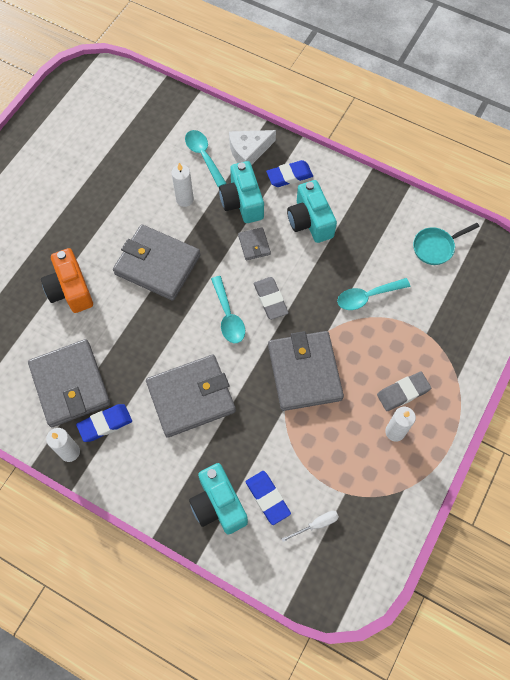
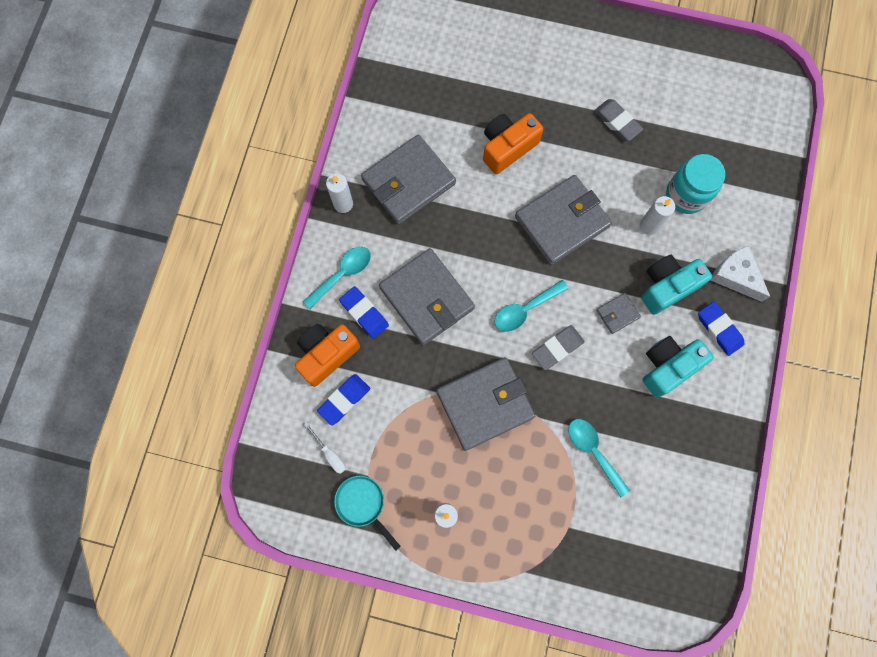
camera: 75 degrees right, 10 degrees up
blue eraser [76,404,132,442] -> blue eraser moved to [339,286,389,339]
grey wallet [113,224,201,301] -> grey wallet turned 45 degrees clockwise [515,175,612,265]
turquoise spoon [185,130,226,187] -> turquoise spoon moved to [303,246,371,309]
turquoise camera [189,463,248,534] -> orange camera [295,324,360,387]
grey eraser [377,372,431,411] -> grey eraser moved to [594,99,643,141]
turquoise pan [413,223,480,265] -> turquoise pan moved to [334,475,401,551]
none -> turquoise jar [666,154,725,214]

